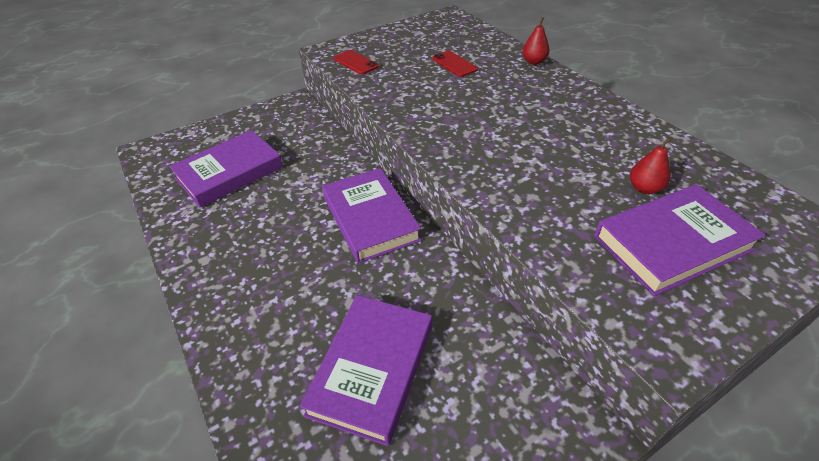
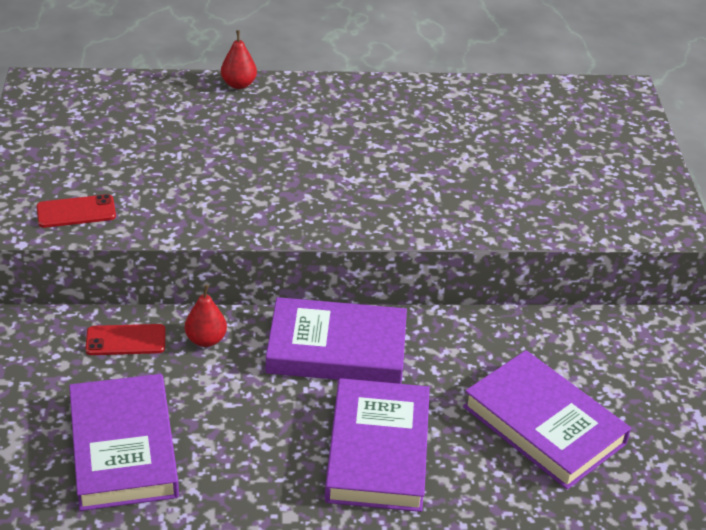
camera: 65 degrees left, 5 degrees down
red phone [432,51,478,77] -> red phone moved to [85,324,166,355]
purple book [594,184,766,296] -> purple book moved to [325,378,430,512]
red pear [630,137,671,194] -> red pear moved to [185,285,227,347]

